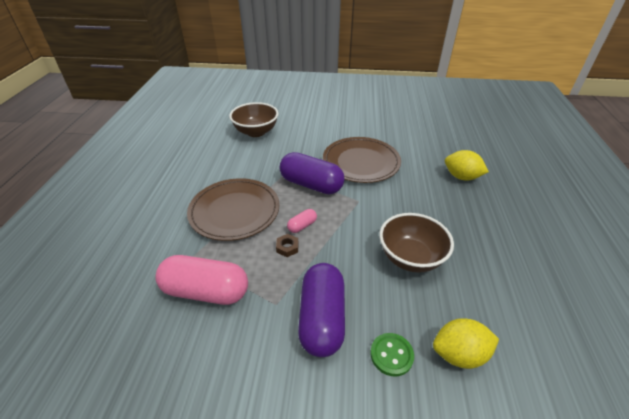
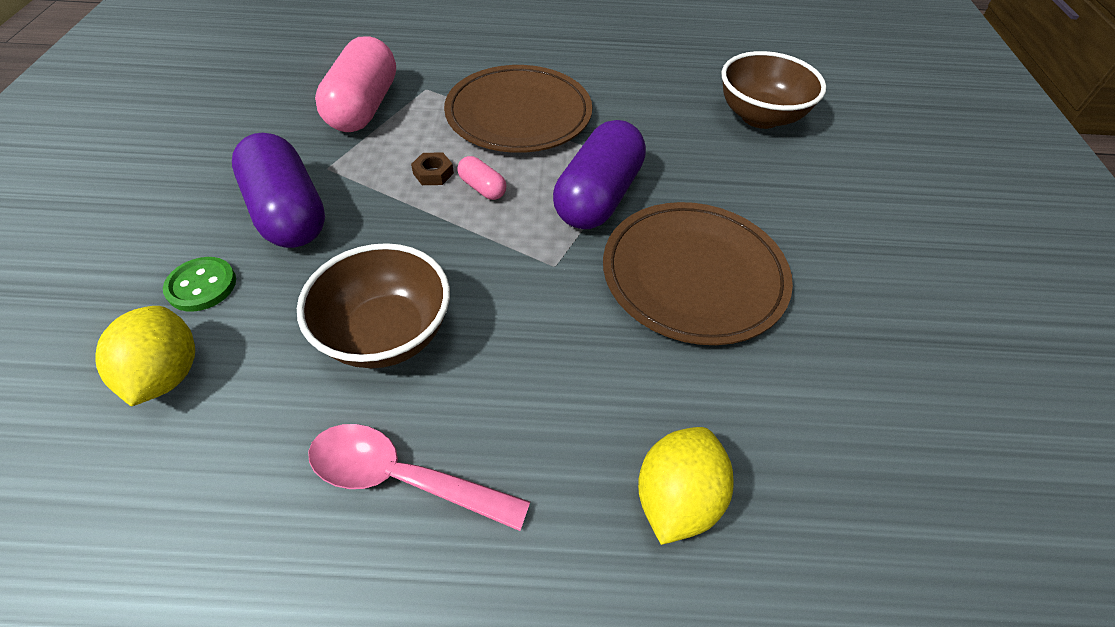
camera: 85 degrees right, 10 degrees up
purple capsule [298,263,345,357] -> purple capsule turned 60 degrees clockwise [232,133,325,248]
none -> pink spoon [308,424,530,531]

